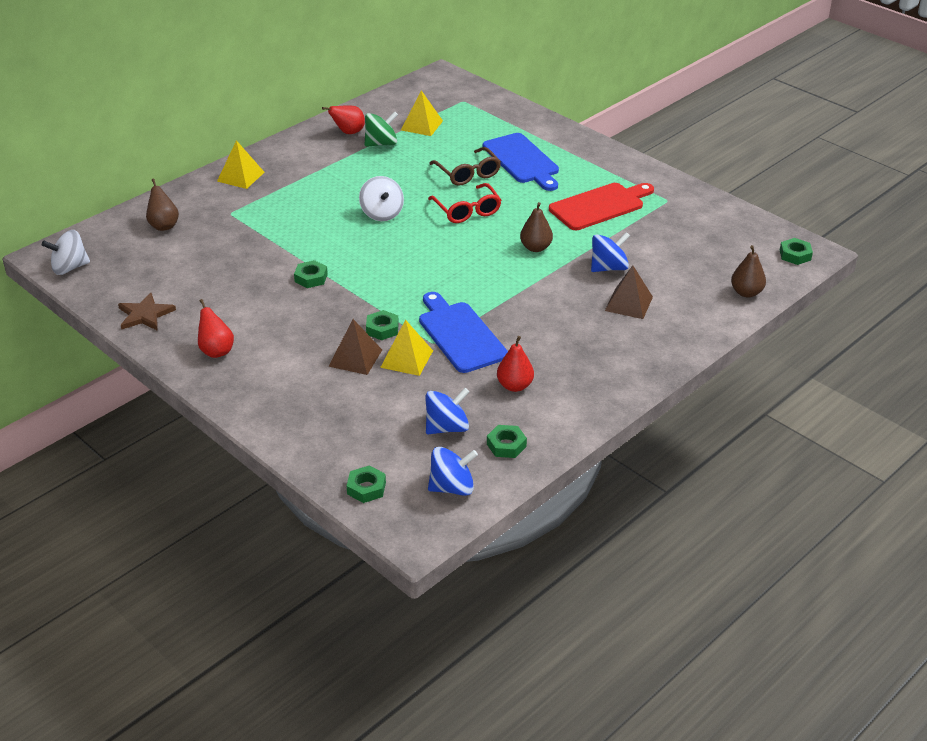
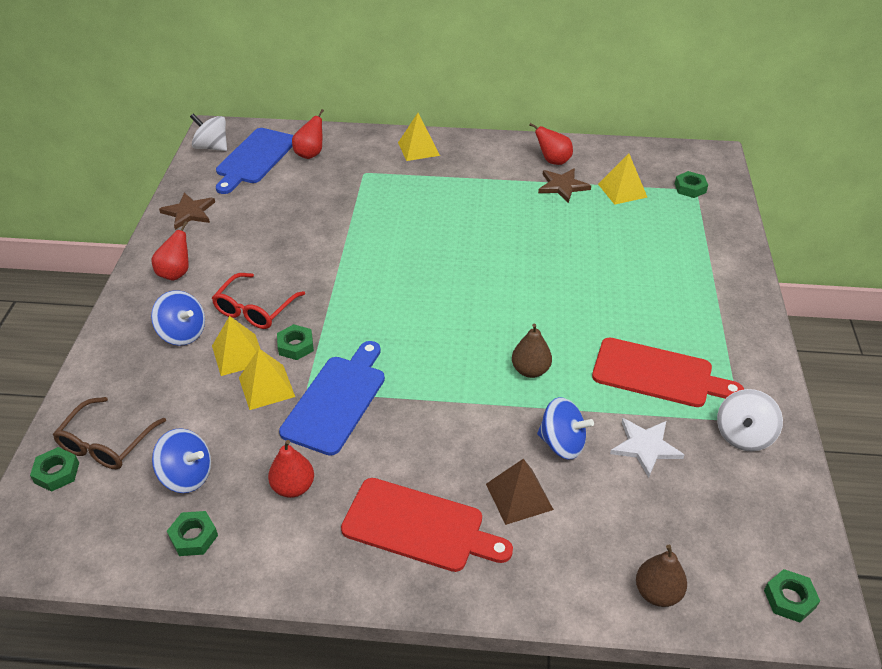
camera: 50 degrees right, 5 degrees up
brown pear [146,179,179,231] -> red pear [292,109,324,159]
green nut [294,260,328,288] -> green nut moved to [675,171,708,198]
brown pyramid [328,319,382,375] -> yellow pyramid [212,316,260,376]
white spinning top [359,176,404,221] -> white spinning top moved to [717,389,783,451]
green spinning top [365,111,398,147] -> brown star [538,168,591,203]
red glasses [428,183,501,223] -> red glasses moved to [212,273,305,329]
blue spinning top [428,447,478,496] -> blue spinning top moved to [151,290,205,346]
brown glasses [429,147,501,186] -> brown glasses moved to [53,397,166,469]
blue cutting board [483,133,559,191] -> blue cutting board moved to [216,128,293,194]
none -> red cutting board [341,478,513,572]
none -> white star [610,418,684,478]

